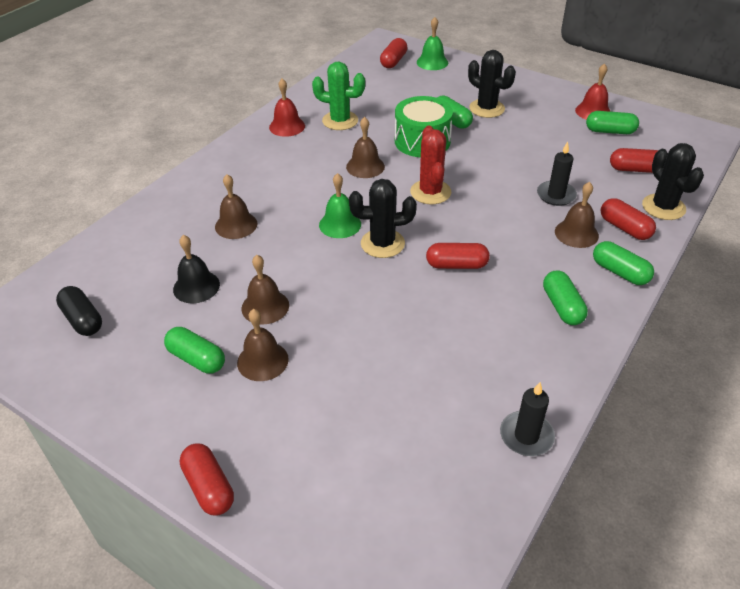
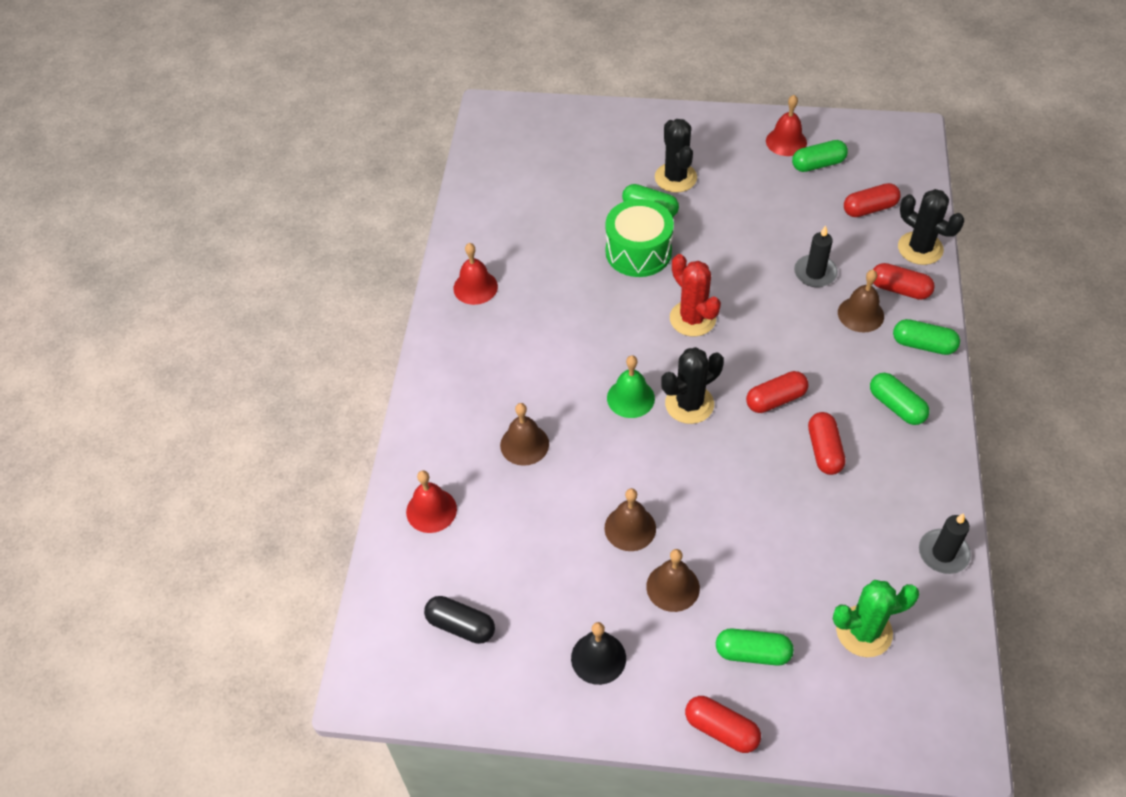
camera: 25 degrees left, 10 degrees up
green capsule [164,327,225,374] -> green capsule moved to [716,628,794,666]
black bell [173,235,220,303] -> black bell moved to [571,622,626,685]
green cactus [312,62,365,130] -> green cactus moved to [833,580,919,657]
brown bell [346,117,385,178] -> none
red capsule [380,38,408,68] -> red capsule moved to [808,412,845,475]
green bell [417,17,448,70] -> none
black cactus [468,50,516,118] -> black cactus turned 60 degrees clockwise [655,119,697,193]
none -> red bell [406,470,457,533]

